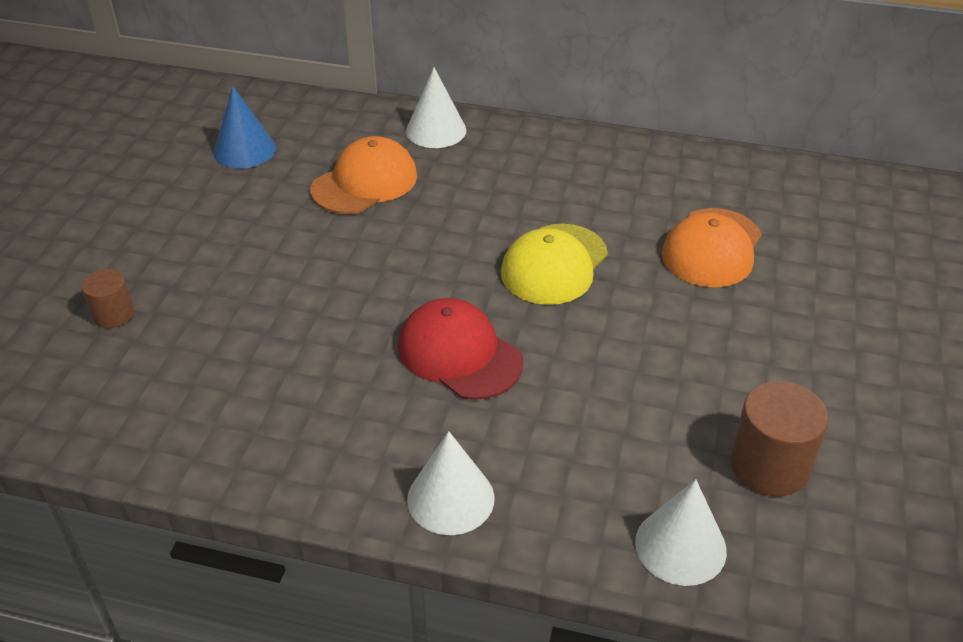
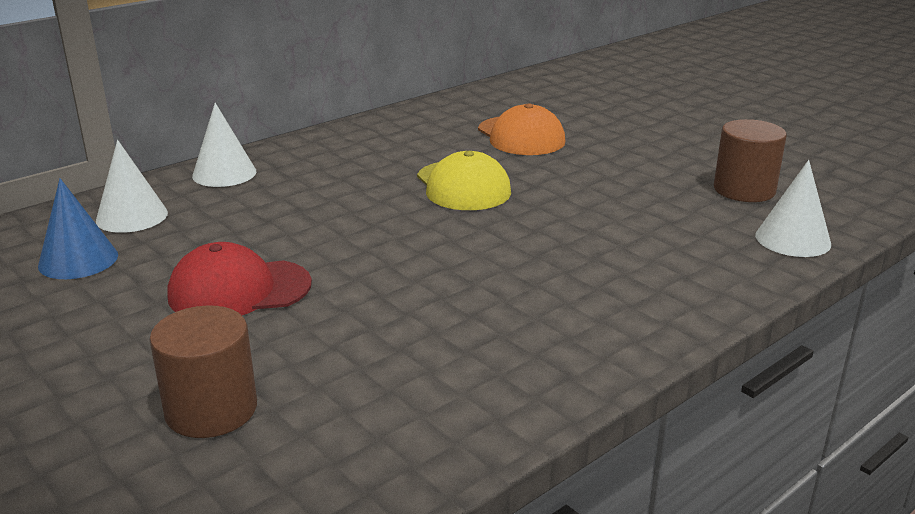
camera: 55 degrees left, 15 degrees down
brown cylinder [81,269,134,328] -> brown cylinder [149,305,257,438], size x1.67
orange cap [311,136,417,214] -> none
red cap [398,298,523,400] -> red cap moved to [167,242,312,315]
white cone [407,431,495,535] -> white cone moved to [96,140,168,233]

